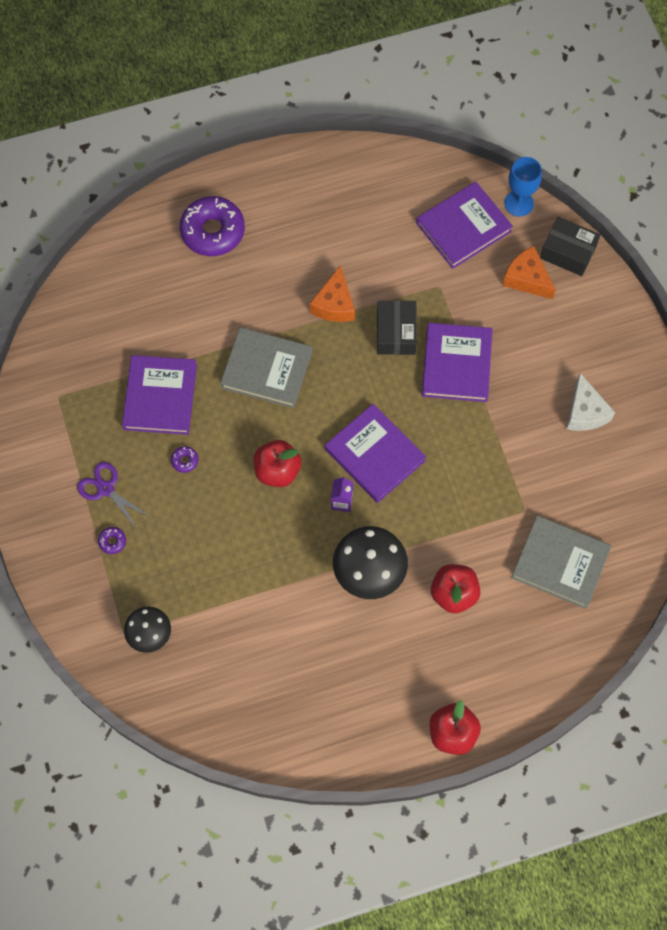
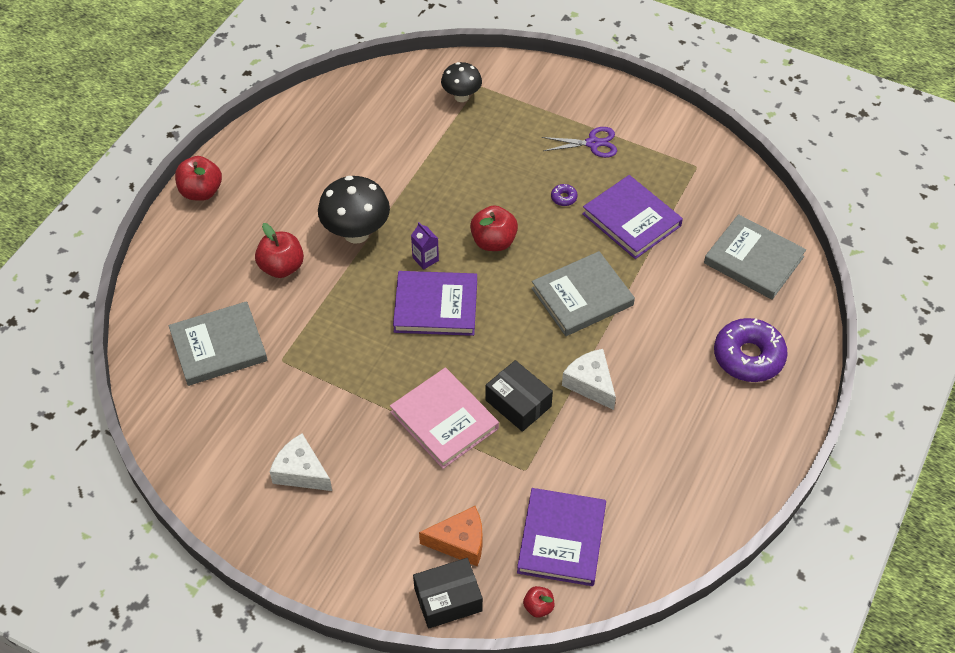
camera: 135 degrees right, 15 degrees down
purple donut [98,527,126,554] -> none
orange cheese [310,265,355,322] -> white cheese [562,349,616,410]
purple book [422,323,493,402] -> pink book [390,368,499,469]
blue goblet [504,157,542,217] -> red apple [523,586,554,618]
none -> grey book [704,214,806,300]

